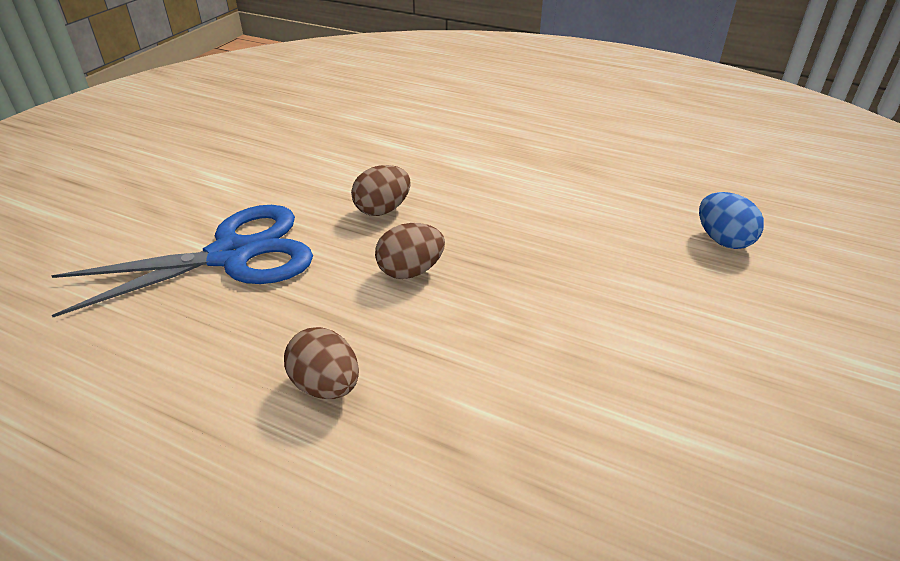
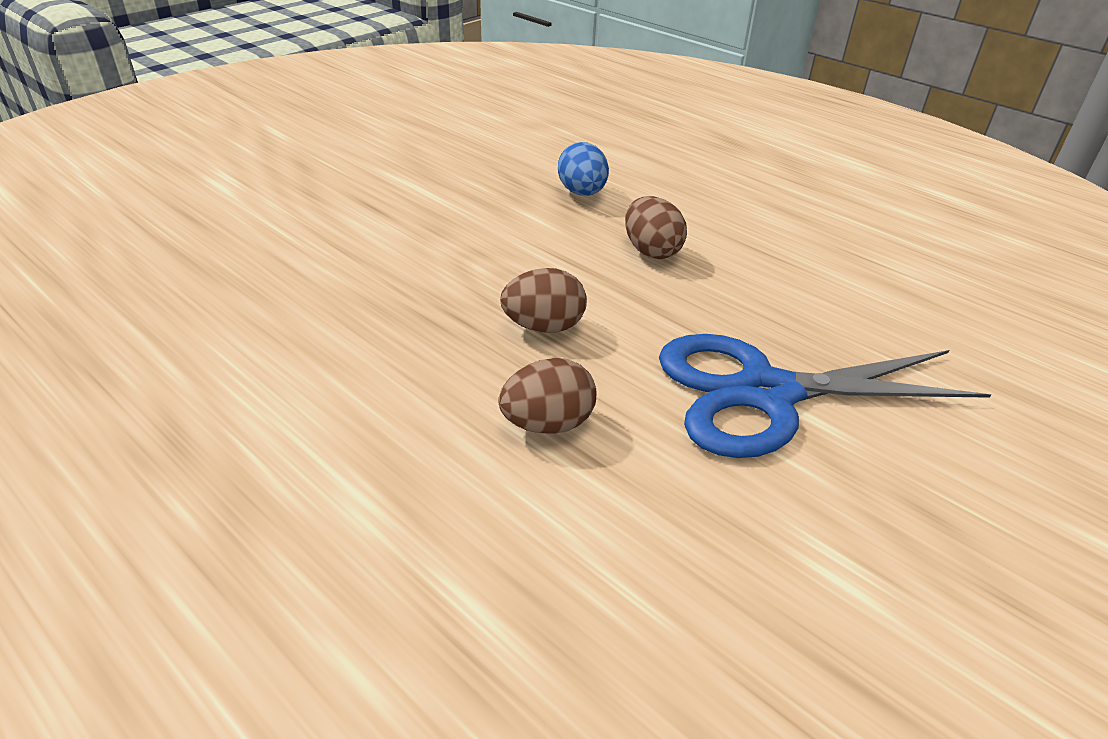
camera: 165 degrees left, 0 degrees up
blue egg [699,192,764,249] -> blue egg moved to [558,142,609,196]

